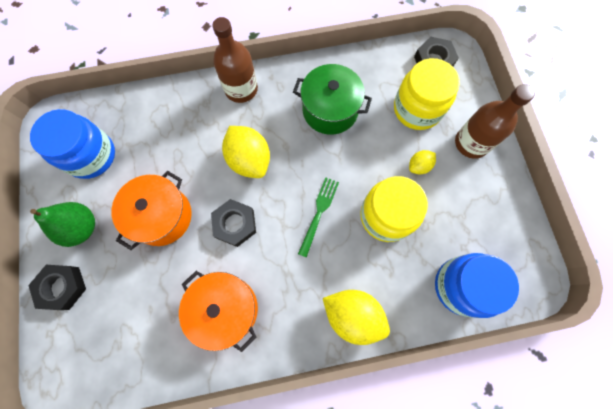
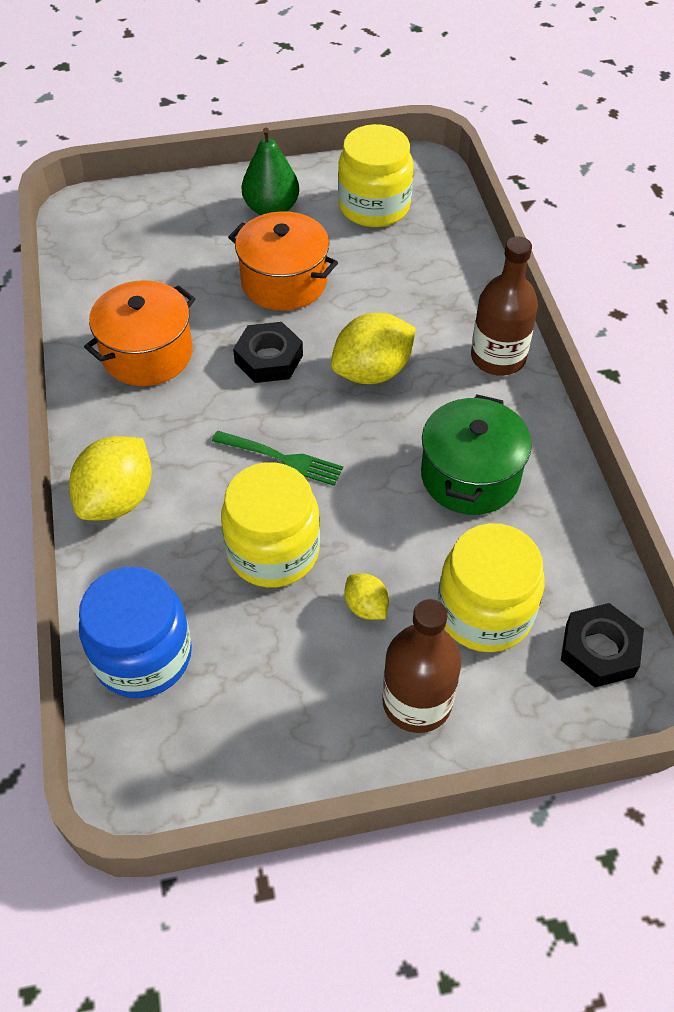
camera: 90 degrees right, 20 degrees down
black nut [28,265,86,310] -> none
blue jar [30,109,115,179] -> yellow jar [338,124,413,227]

